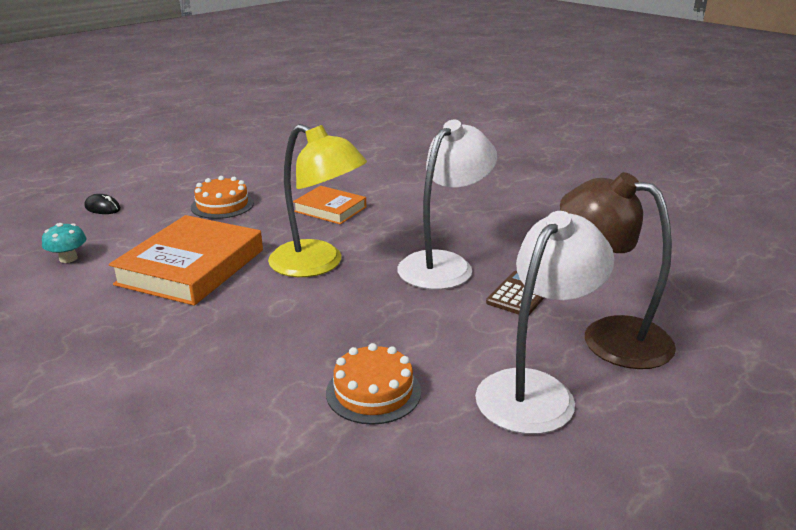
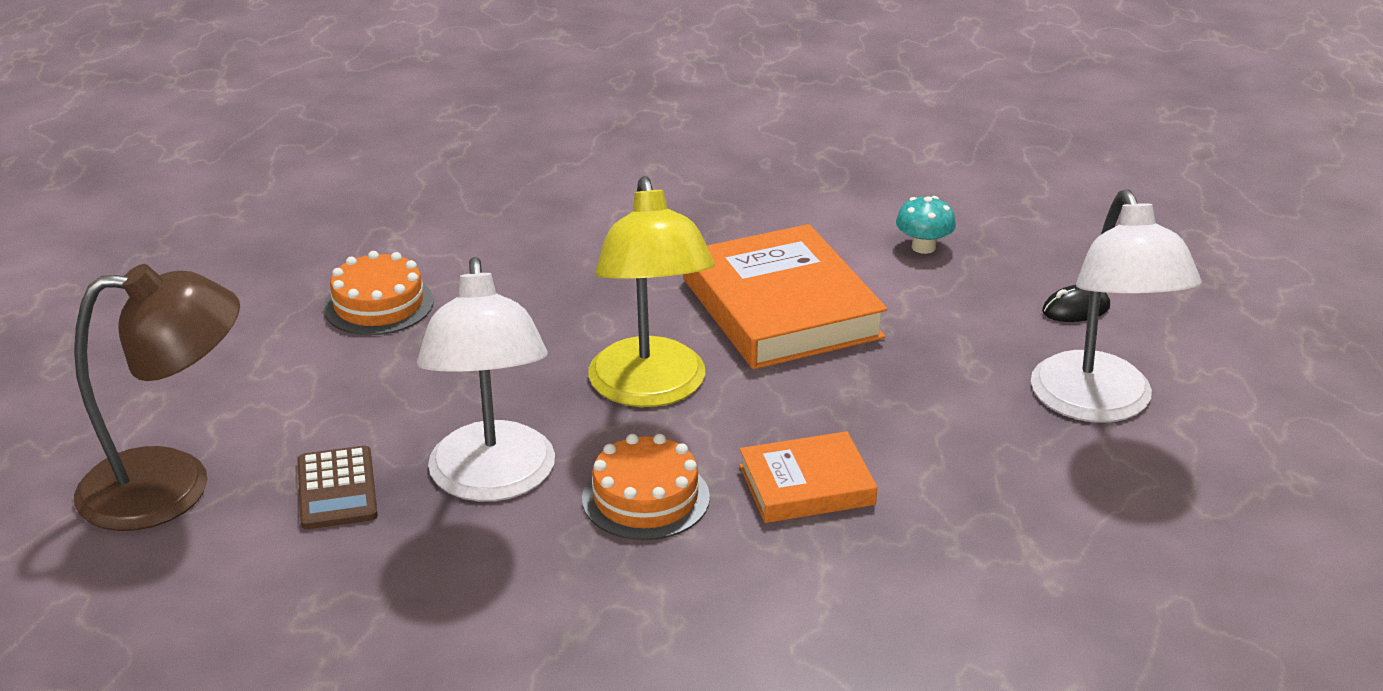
camera: 135 degrees right, 5 degrees up
orange cake [191,176,254,219] -> orange cake moved to [582,434,710,540]
yellow lamp [268,124,367,277] -> yellow lamp turned 90 degrees counterclockwise [588,176,715,407]
white lamp [475,211,614,434] -> white lamp moved to [1031,189,1202,422]

